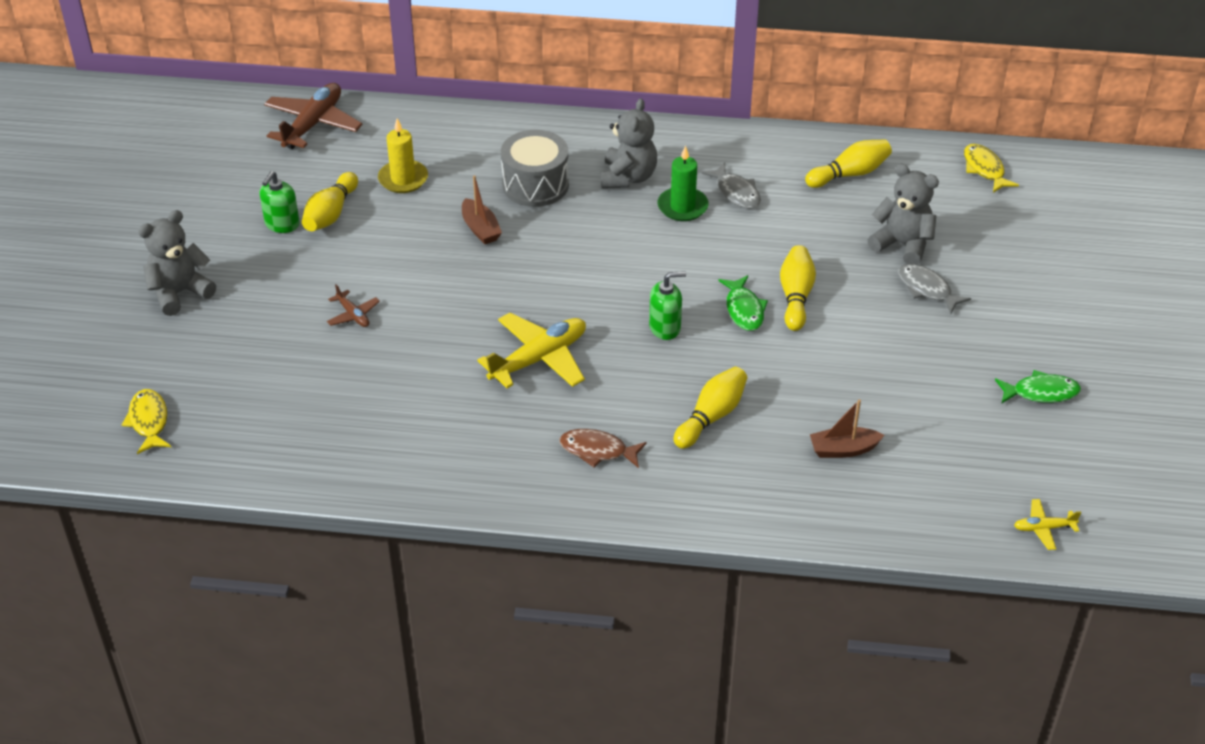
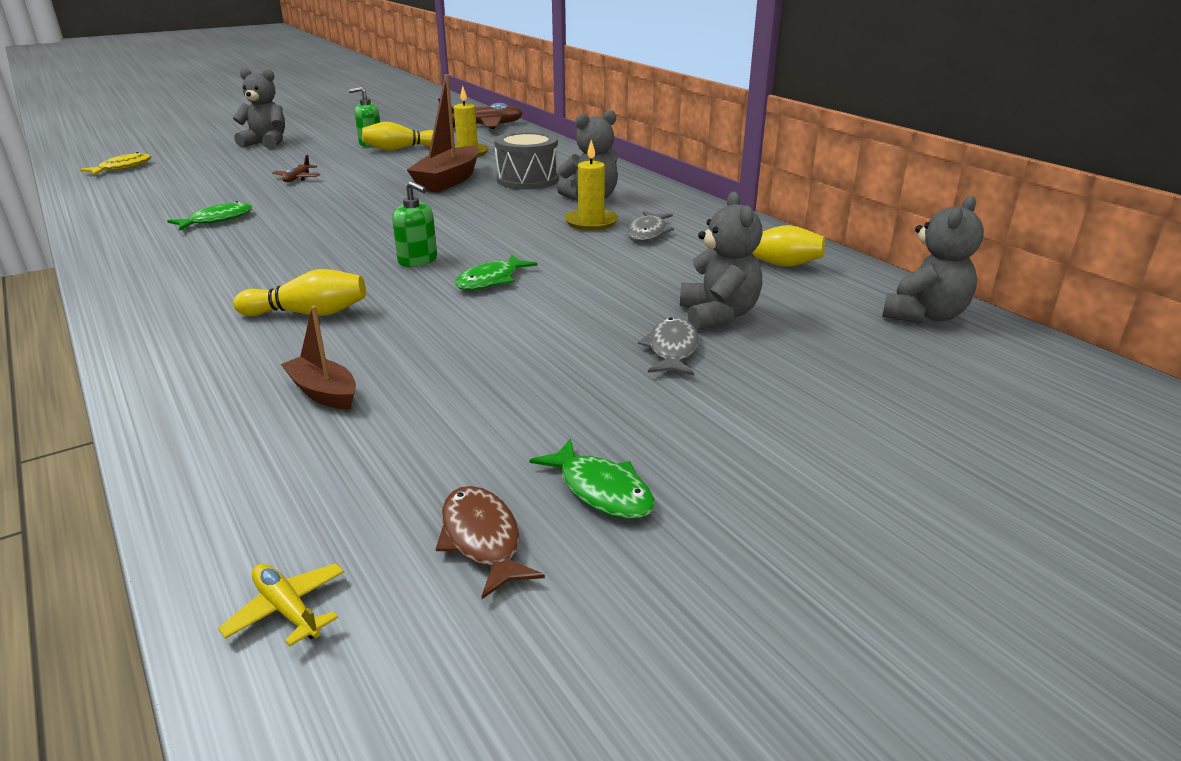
camera: 50 degrees right, 15 degrees down
brown boat [462,175,502,244] -> brown boat [407,75,479,193], size x1.75
yellow plane [477,313,586,388] -> none
brown fish [560,429,647,468] -> brown fish moved to [436,486,545,599]
green candle [658,145,709,221] -> yellow candle [564,140,618,231]
yellow bowling pin [780,245,816,331] -> none
yellow fish [964,144,1019,193] -> grey teddy bear [882,196,984,324]
none -> green fish [167,201,252,230]

